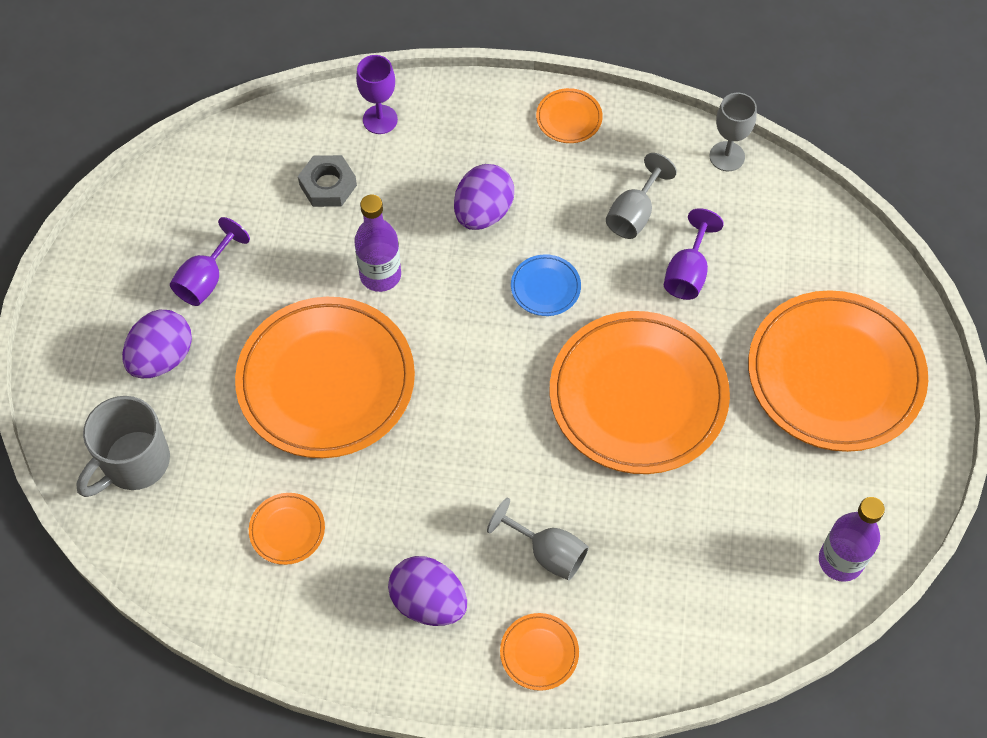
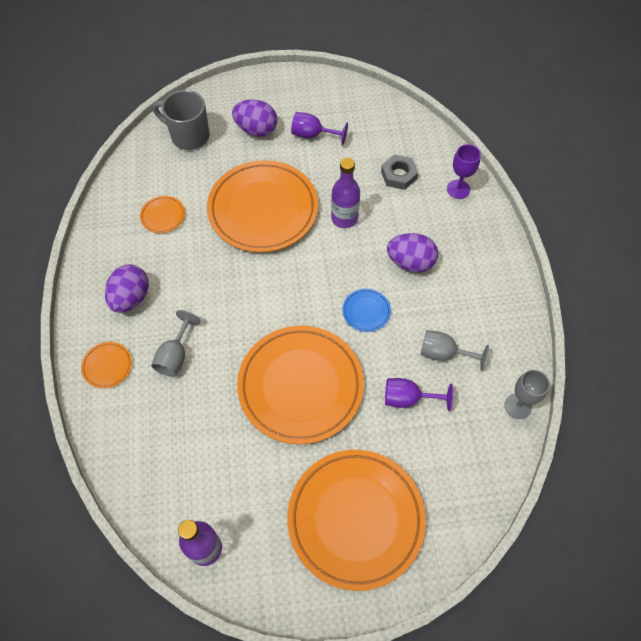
camera: 75 degrees right, 0 degrees up
orange plate [536,88,603,143] -> none

